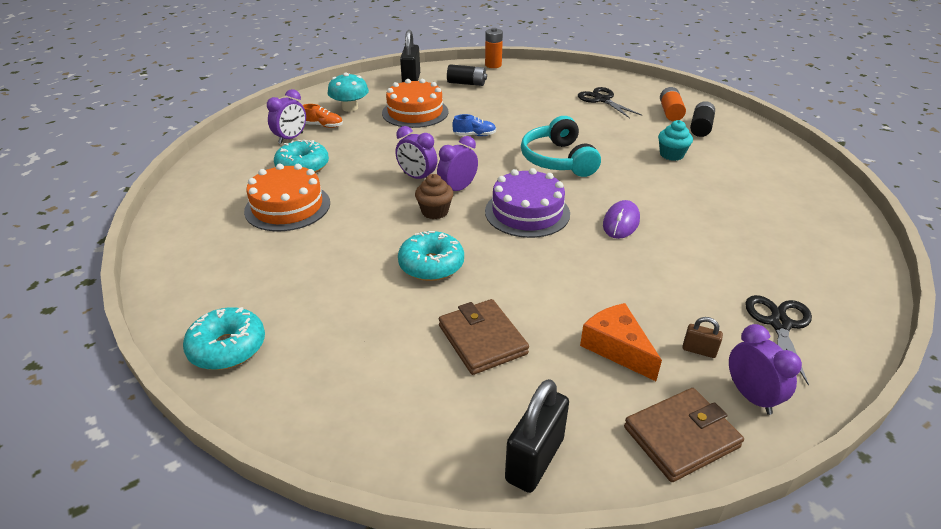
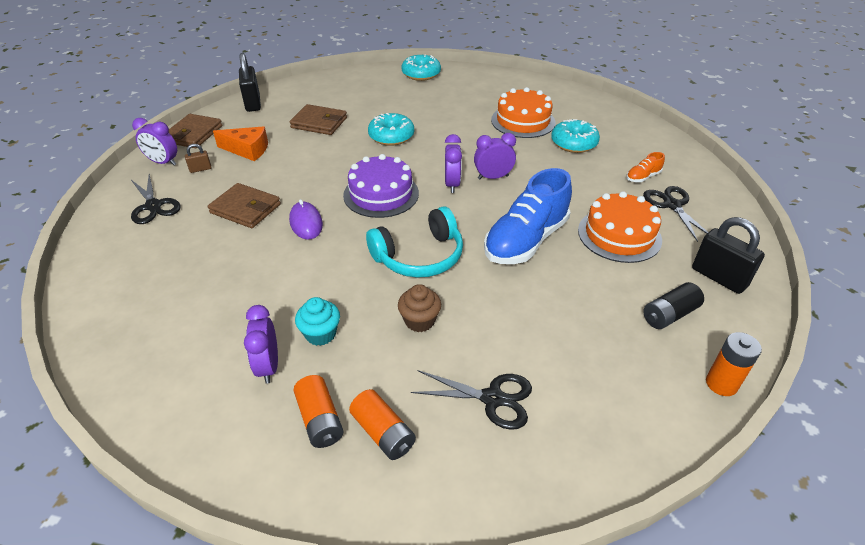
camera: 135 degrees right, 5 degrees up
purple clock [267,89,306,144] -> purple clock moved to [244,305,278,384]
turquoise mushroom [328,73,369,112] -> black scissors [643,186,708,242]
brown cupcake [415,174,453,219] -> brown cupcake moved to [398,284,441,332]
blue shoe [452,114,496,136] -> blue shoe [484,168,572,264], size x2.34
turquoise headphones [521,116,601,177] -> turquoise headphones turned 120 degrees clockwise [366,206,463,278]
black battery [690,101,715,137] -> orange battery [293,375,343,448]
none -> brown wallet [208,183,281,228]

